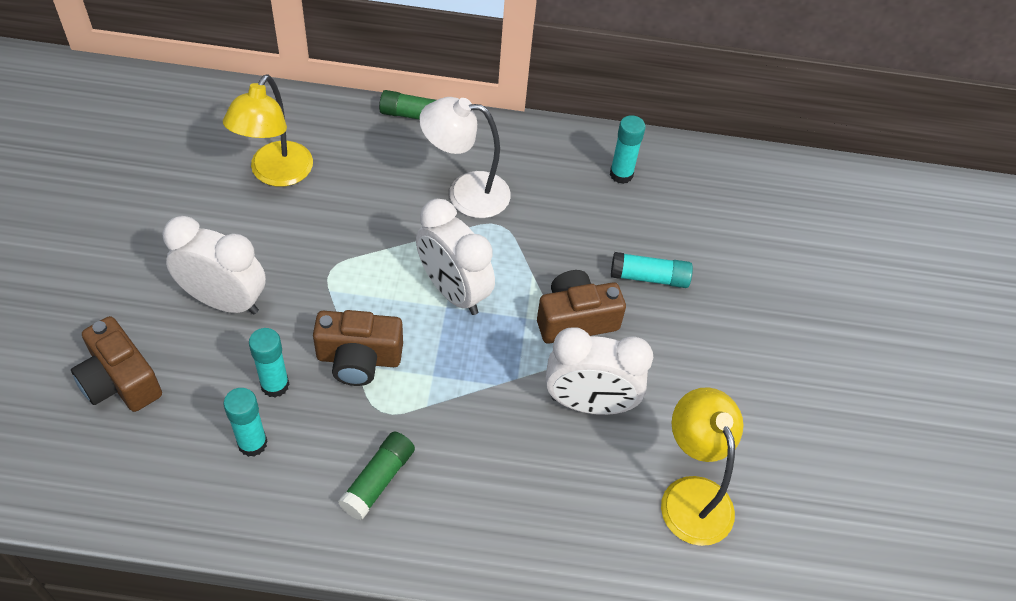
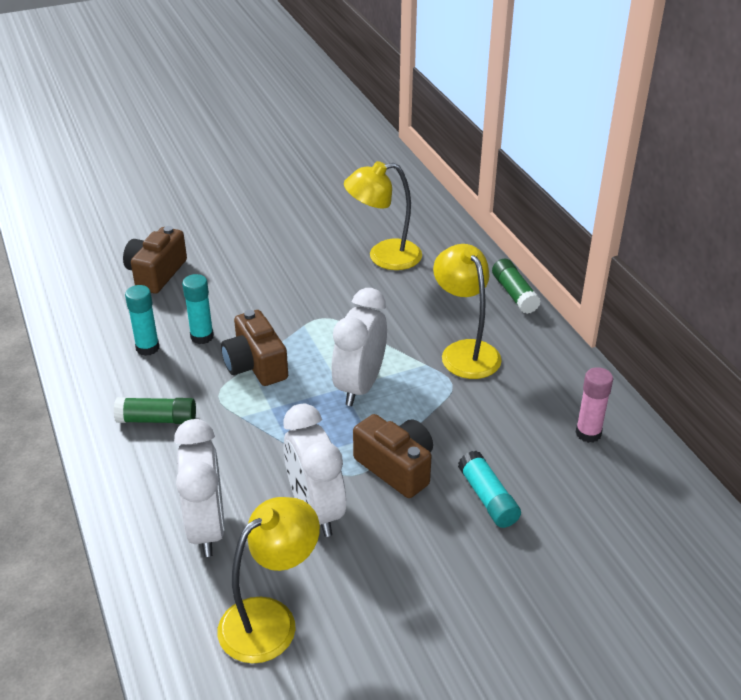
camera: 65 degrees right, 15 degrees down
white clock [163,216,266,315] -> white clock moved to [174,419,225,557]
white lamp [419,97,511,218] -> yellow lamp [433,244,502,379]
turquoise glue stick [610,115,646,184] -> pink glue stick [576,367,613,443]

